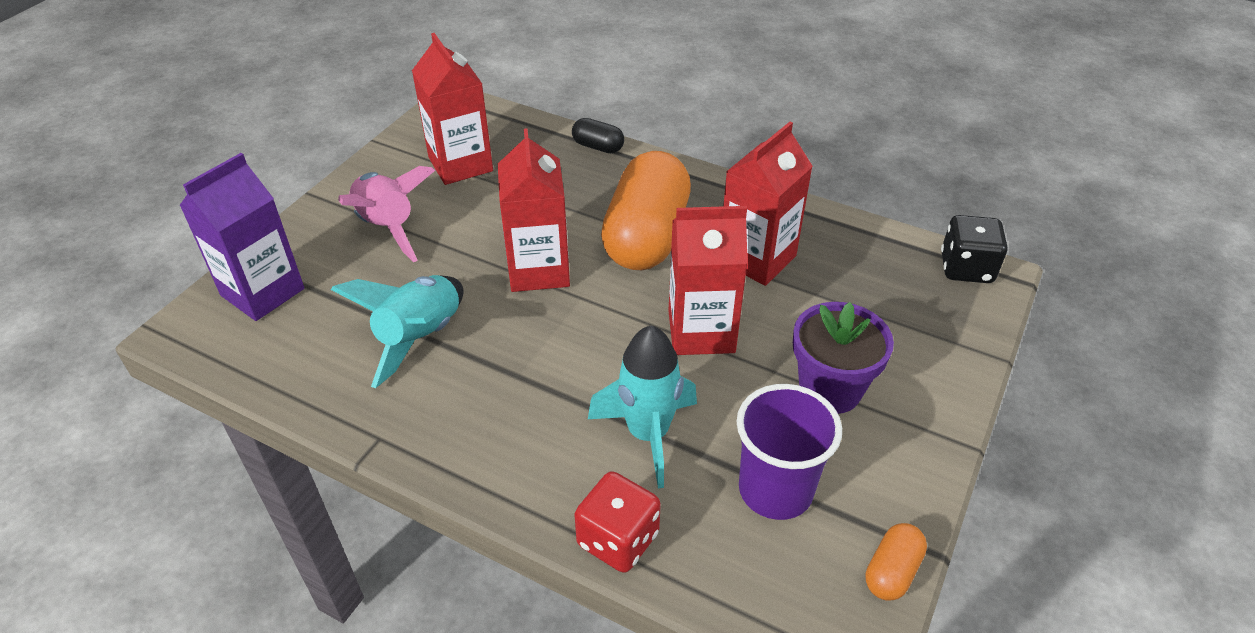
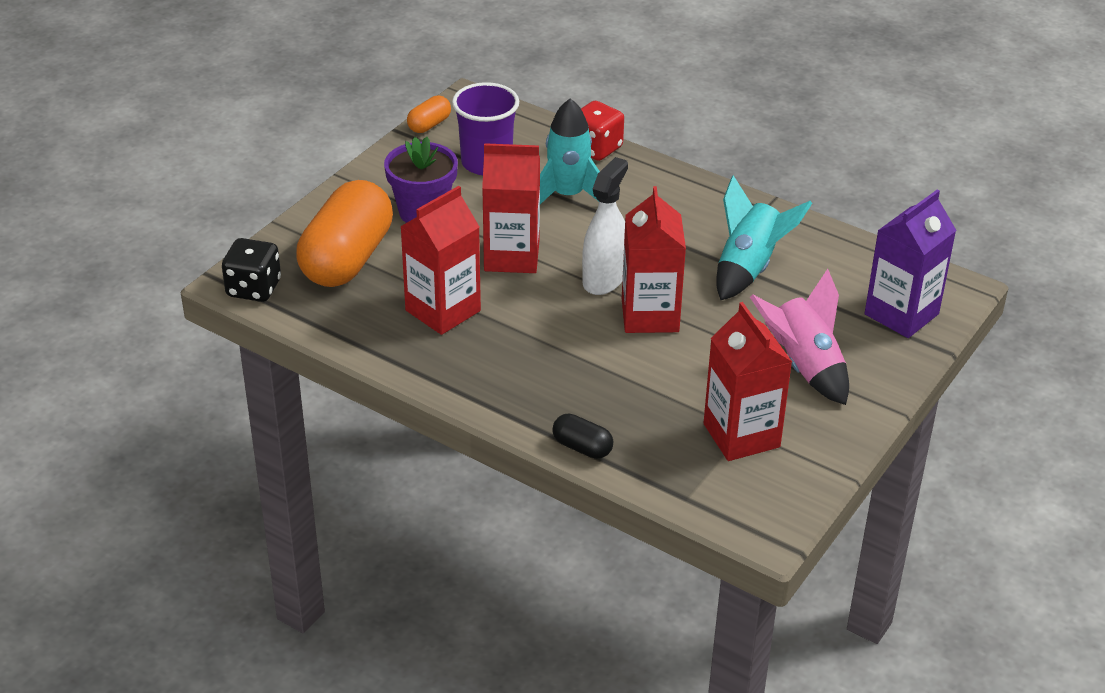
camera: 175 degrees left, 5 degrees down
orange capsule [601,151,691,270] -> orange capsule moved to [296,180,393,287]
none -> white spray bottle [582,157,628,295]

